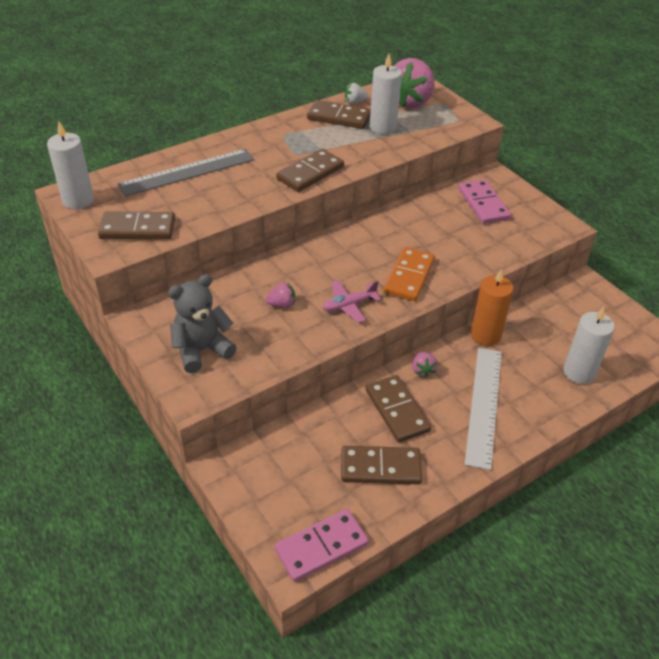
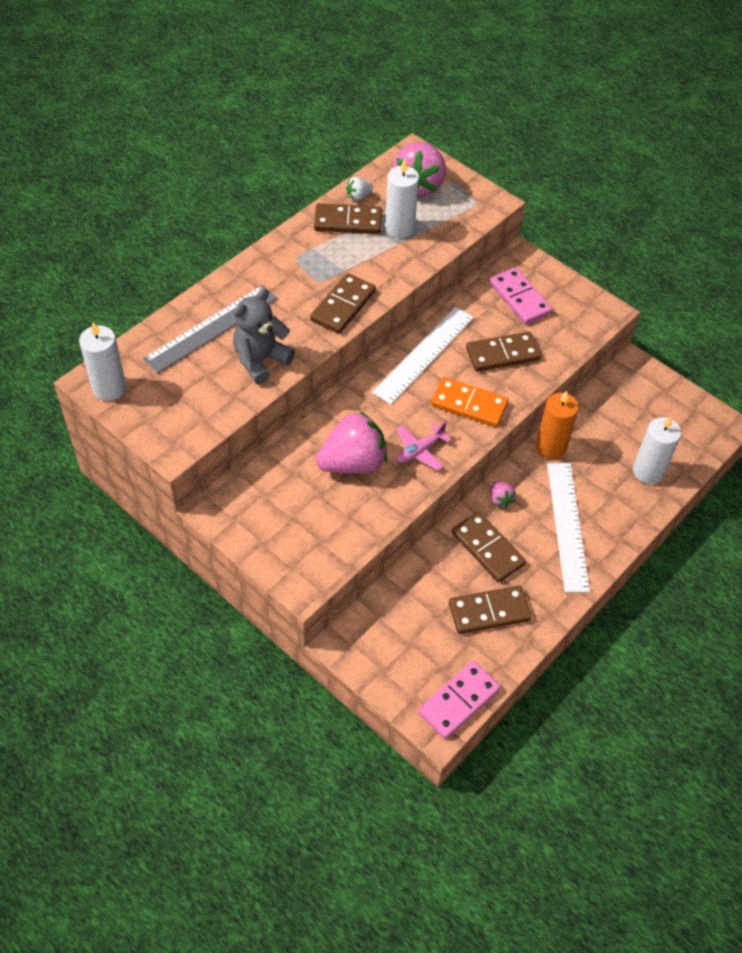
camera: 15 degrees left, 10 degrees up
brown domino [98,212,175,240] -> brown domino moved to [466,331,541,372]
grey teddy bear [168,274,237,373] -> grey teddy bear moved to [233,288,295,384]
pink strawberry [266,283,295,308] -> pink strawberry [316,411,387,474], size x2.29
orange domino [383,247,435,301] -> orange domino turned 75 degrees counterclockwise [431,377,509,427]
none -> white ruler [372,307,474,404]

